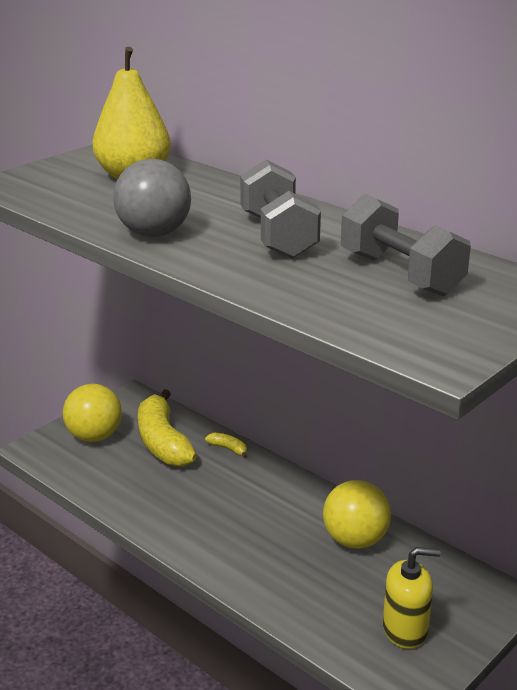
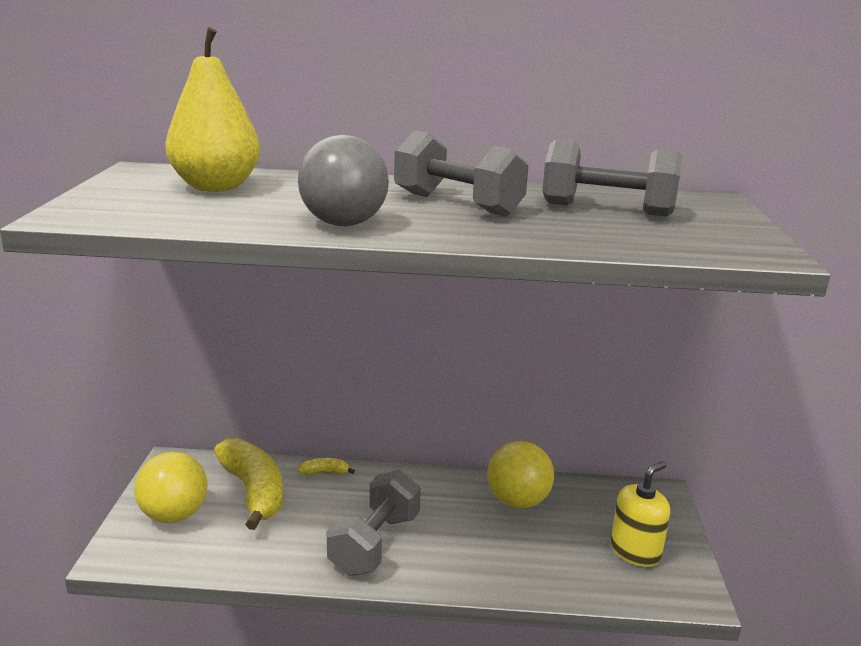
camera: 40 degrees left, 5 degrees down
yellow banana [138,389,197,466] -> yellow banana turned 150 degrees counterclockwise [214,438,283,530]
none -> grey dumbbell [327,470,421,576]

